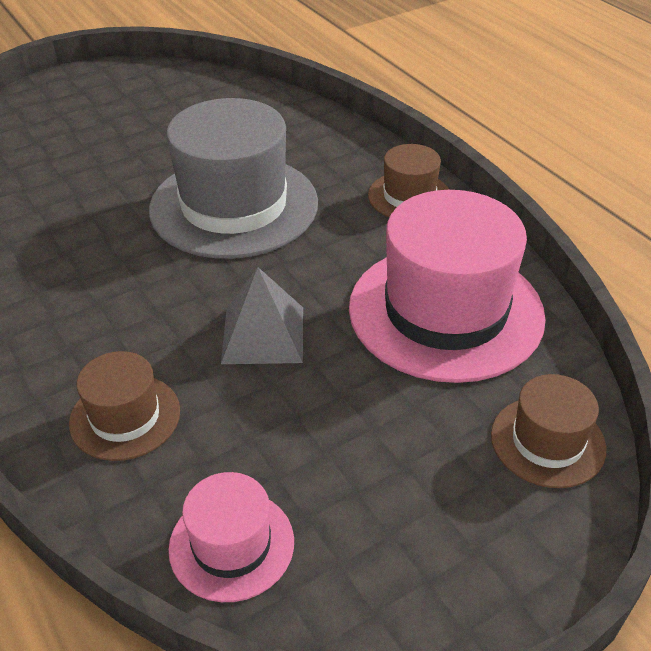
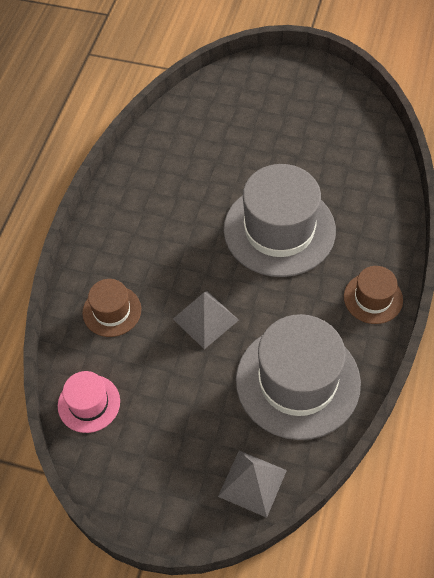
camera: 50 degrees right, 15 degrees up
pink hat [349,190,546,383] -> grey hat [236,314,361,440]
brown hat [491,374,606,488] -> grey pyramid [218,451,287,518]

